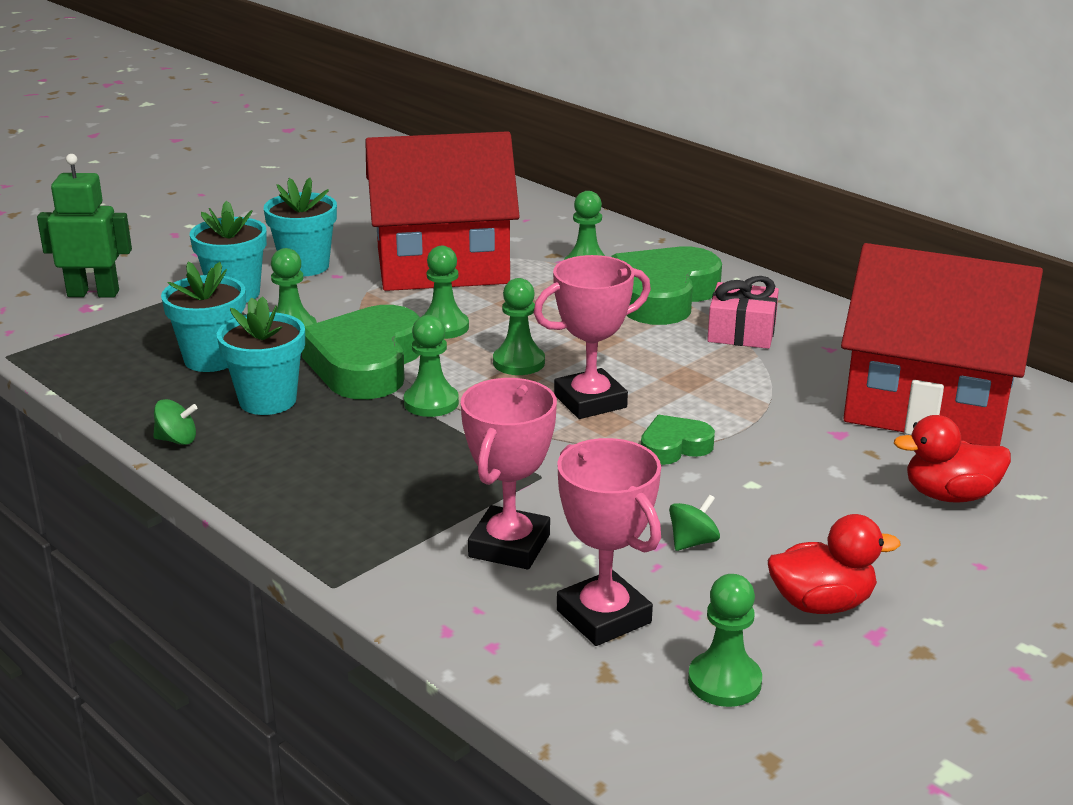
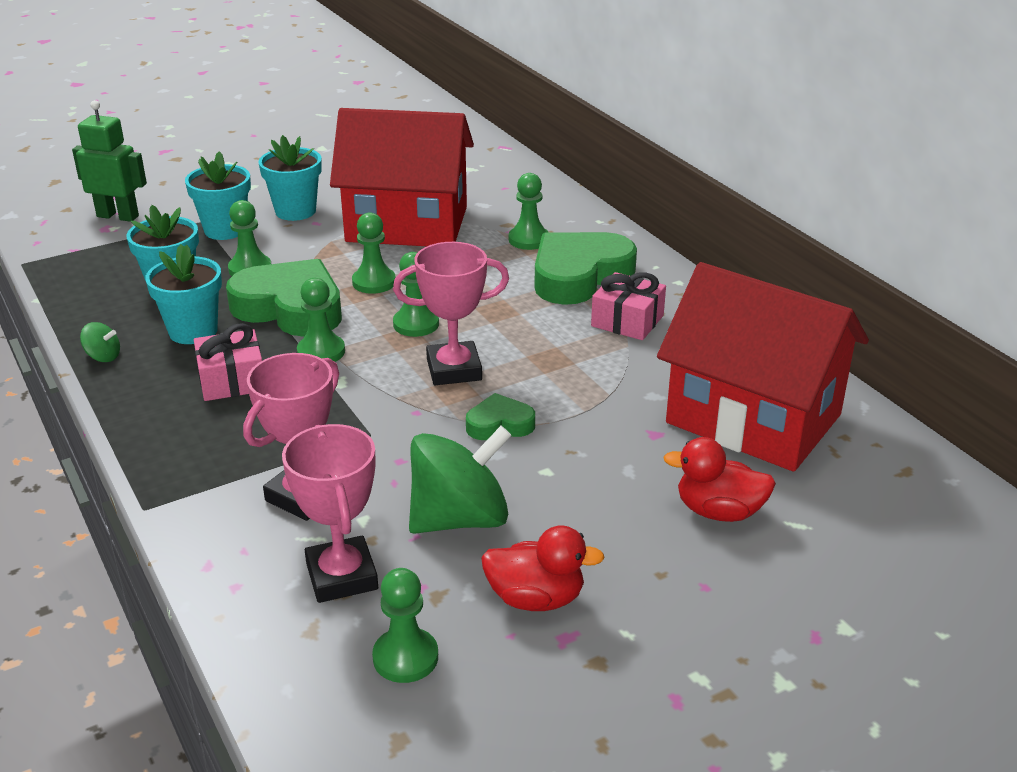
camera: 15 degrees right, 5 degrees up
green heart [302,305,420,399] -> green heart turned 90 degrees clockwise [226,259,342,337]
green spinning top [669,494,720,551] -> green spinning top [409,426,512,534], size x2.35
none -> pink gift [194,323,262,401]

